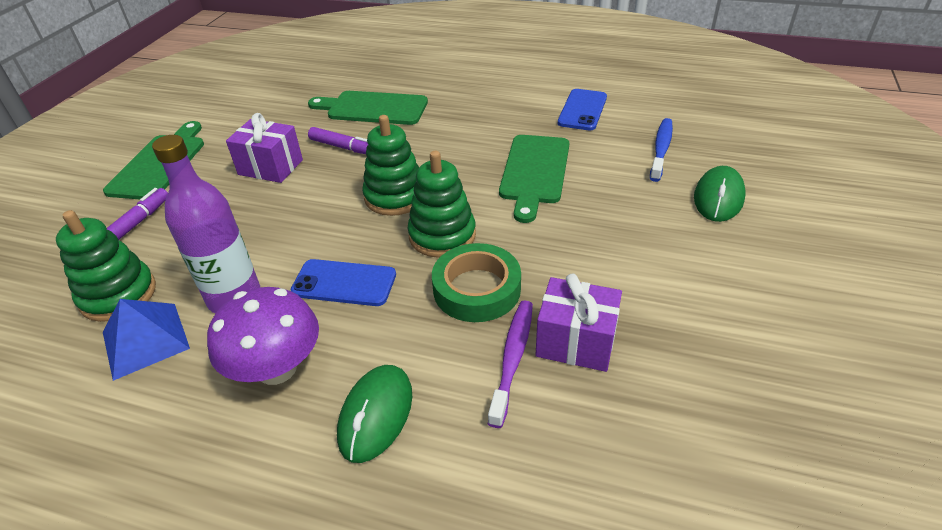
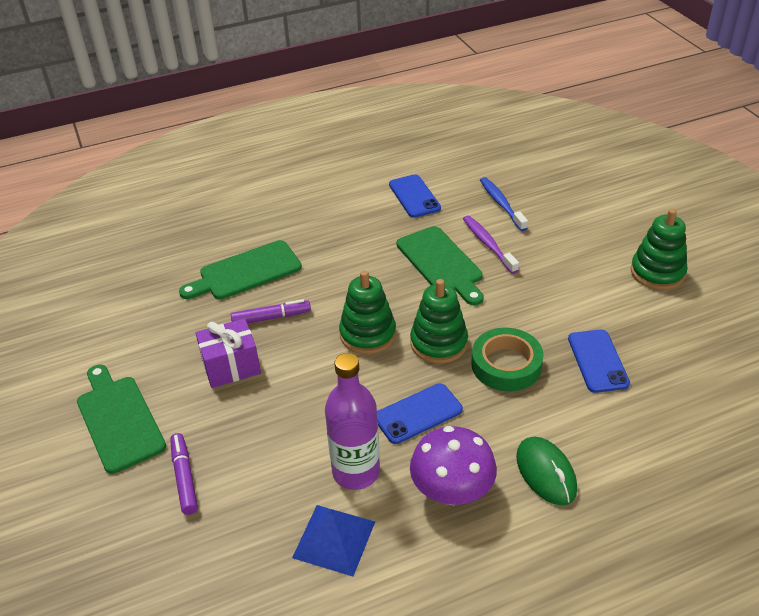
camera: 40 degrees left, 0 degrees up
green stacking toy [56,210,156,322] -> green stacking toy moved to [631,209,688,290]
purple toothbrush [488,300,533,428] -> purple toothbrush moved to [463,216,519,274]
purple gift [536,273,622,372] -> blue phone [568,329,630,393]
green mouse [694,166,745,222] -> none

